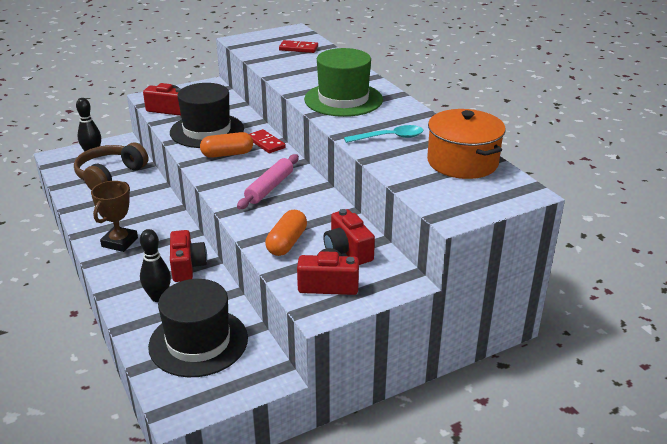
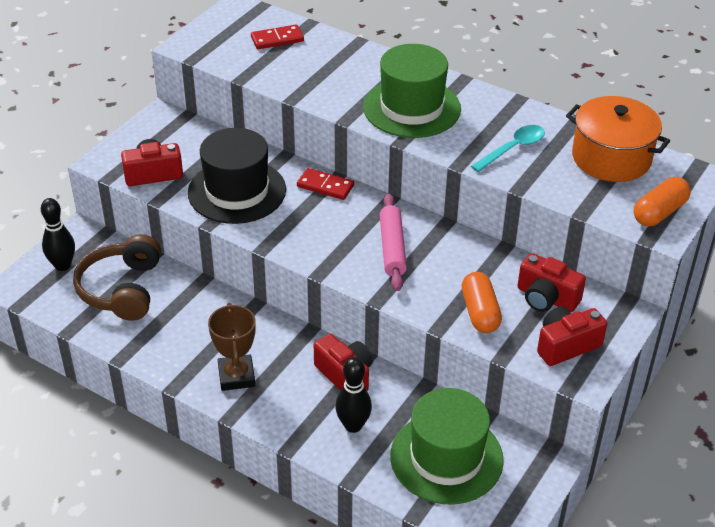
camera: 30 degrees left, 10 degrees up
black hat [148,279,248,377] -> green hat [390,388,504,505]
orange capsule [200,132,253,158] -> orange capsule moved to [633,177,691,226]

